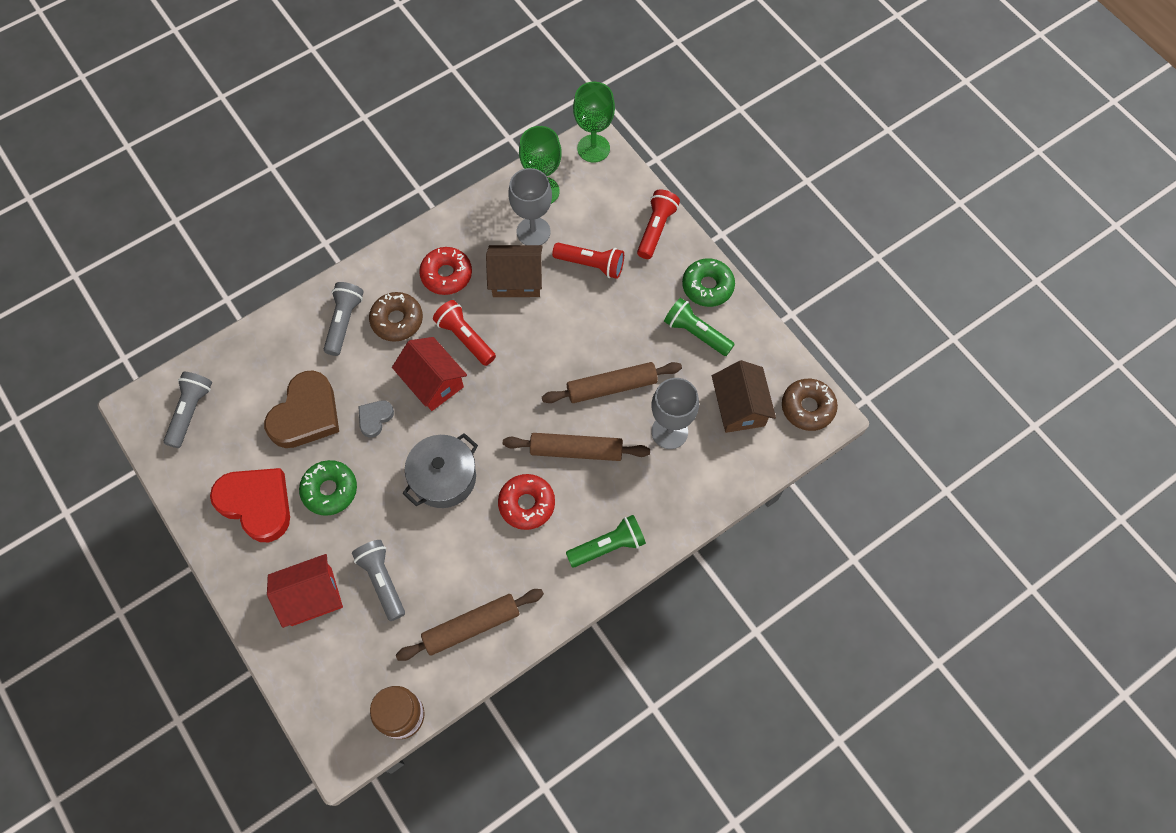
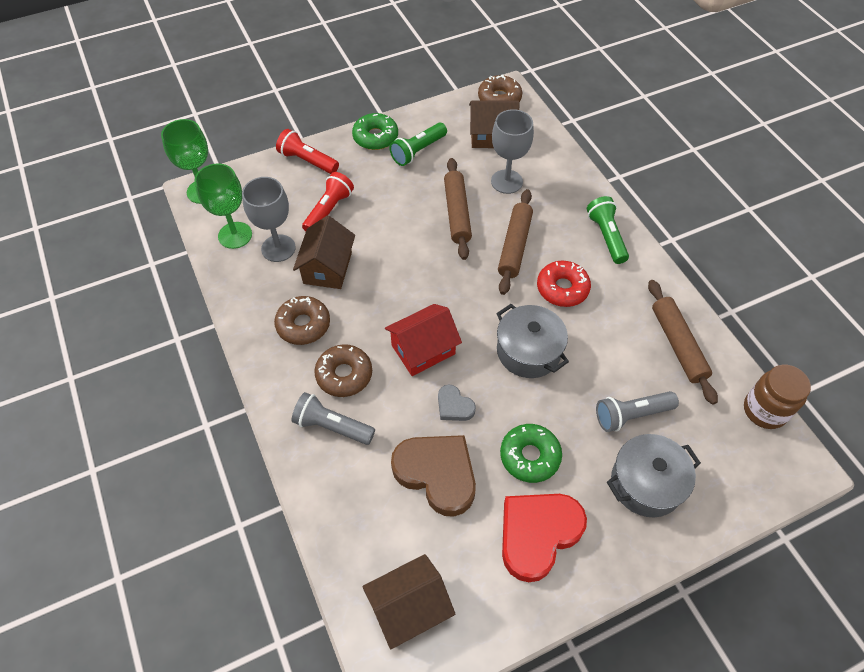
camera: 80 degrees left, 10 degrees down
grey flashlight [164,372,212,448] -> brown house [362,554,455,649]
red house [267,554,343,628] -> grey pot [607,434,701,517]
red donut [419,247,472,295] -> brown donut [274,296,330,345]
red flashlight [433,300,496,366] -> none

